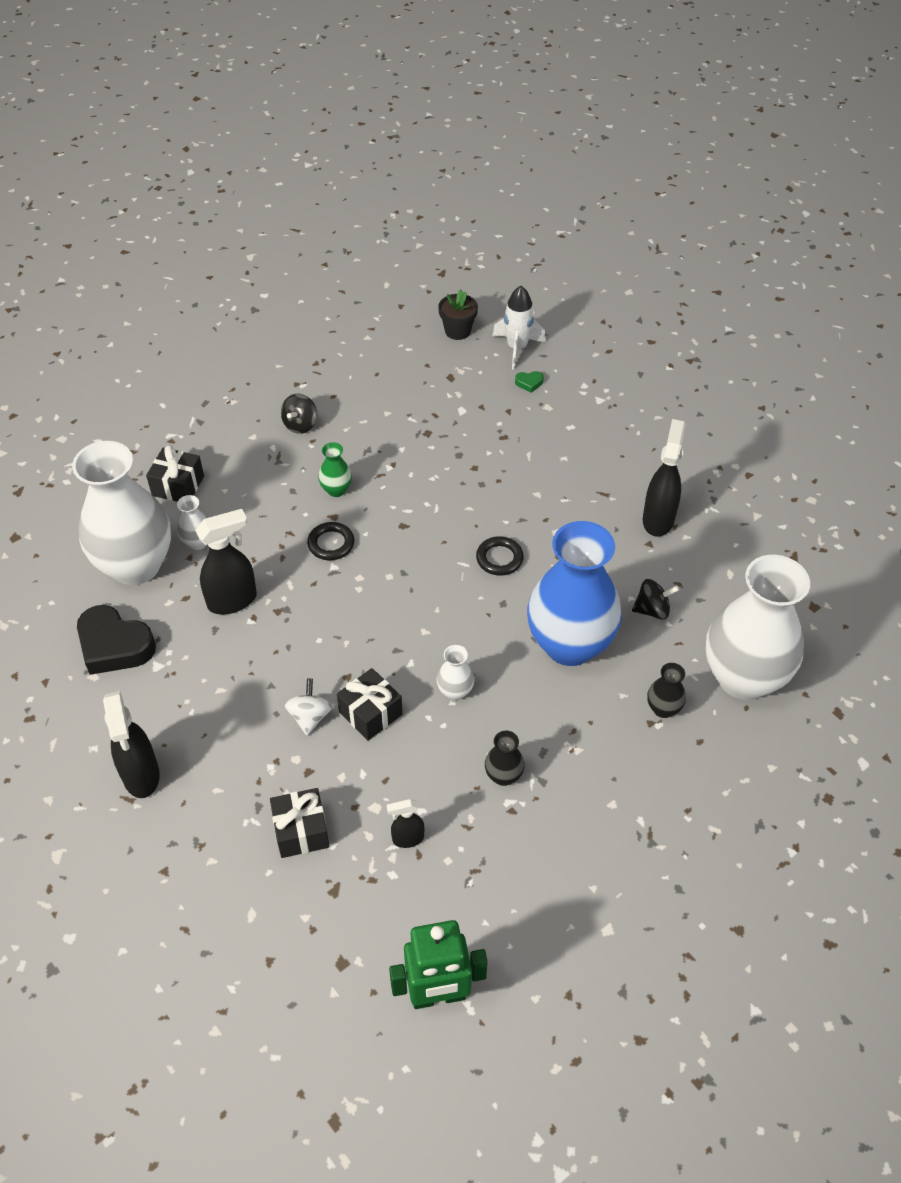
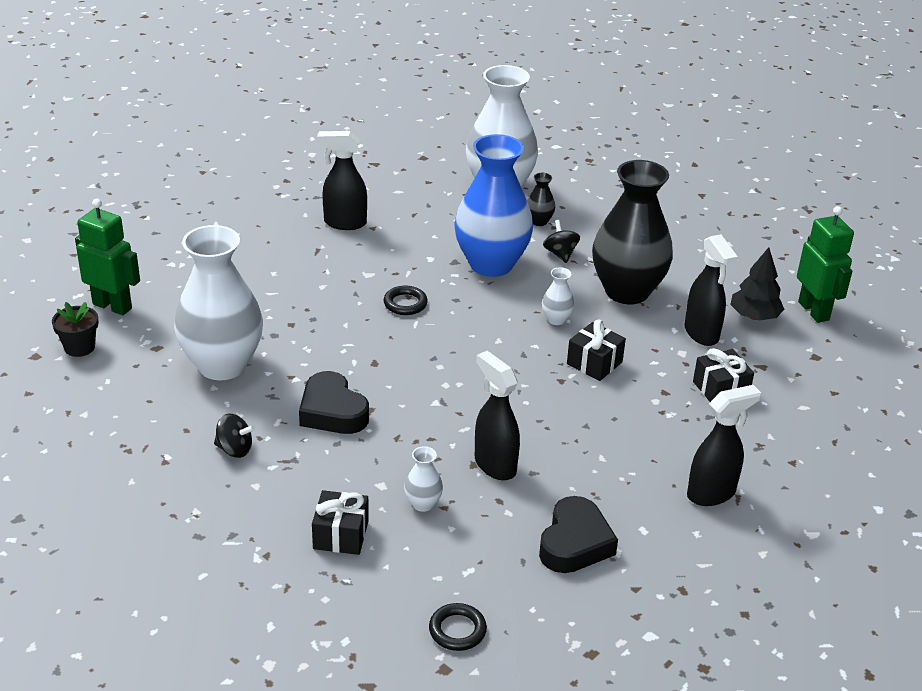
camera: 100 degrees left, 15 degrees down
white vase [72,441,171,585] -> white vase moved to [174,225,263,380]
white spinning top [285,679,332,735] -> none
black ring [307,522,354,560] -> black ring moved to [429,603,487,651]
green vase [318,442,352,497] -> black heart [299,371,369,434]
black spray bottle [387,799,424,848] -> black spray bottle [684,234,738,346], size x1.82
black vase [485,730,525,786] -> black vase [592,160,673,304], size x2.49
white rocket [492,286,546,370] -> green robot [75,198,140,315]
green heart [515,371,544,393] -> none
black spinning top [632,579,679,620] -> black spinning top moved to [543,220,580,263]
none -> black tree [730,247,784,320]

